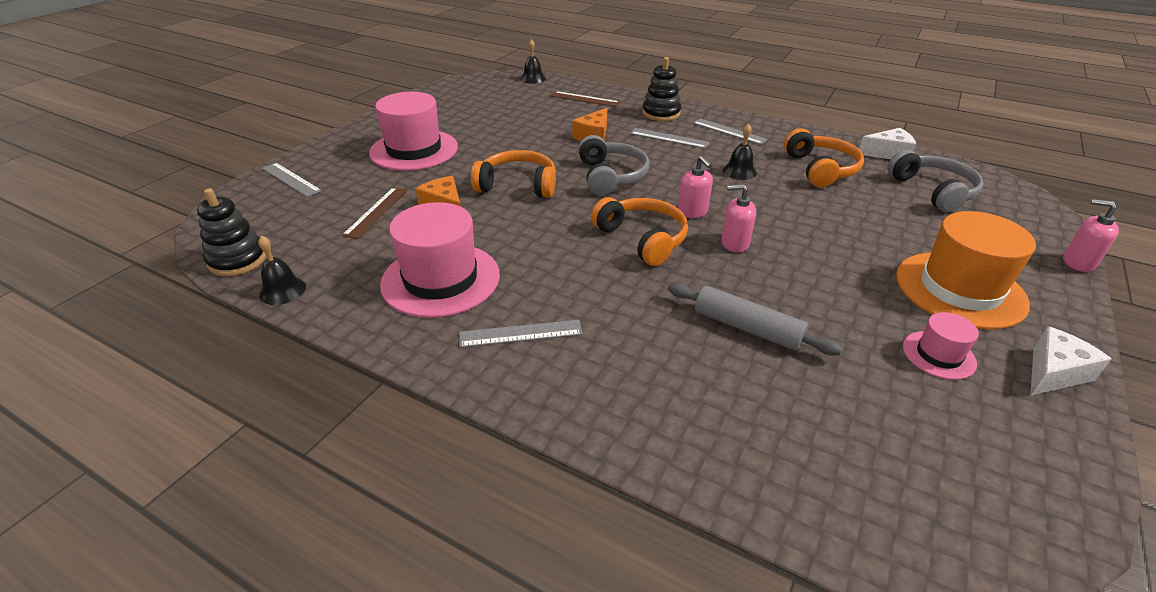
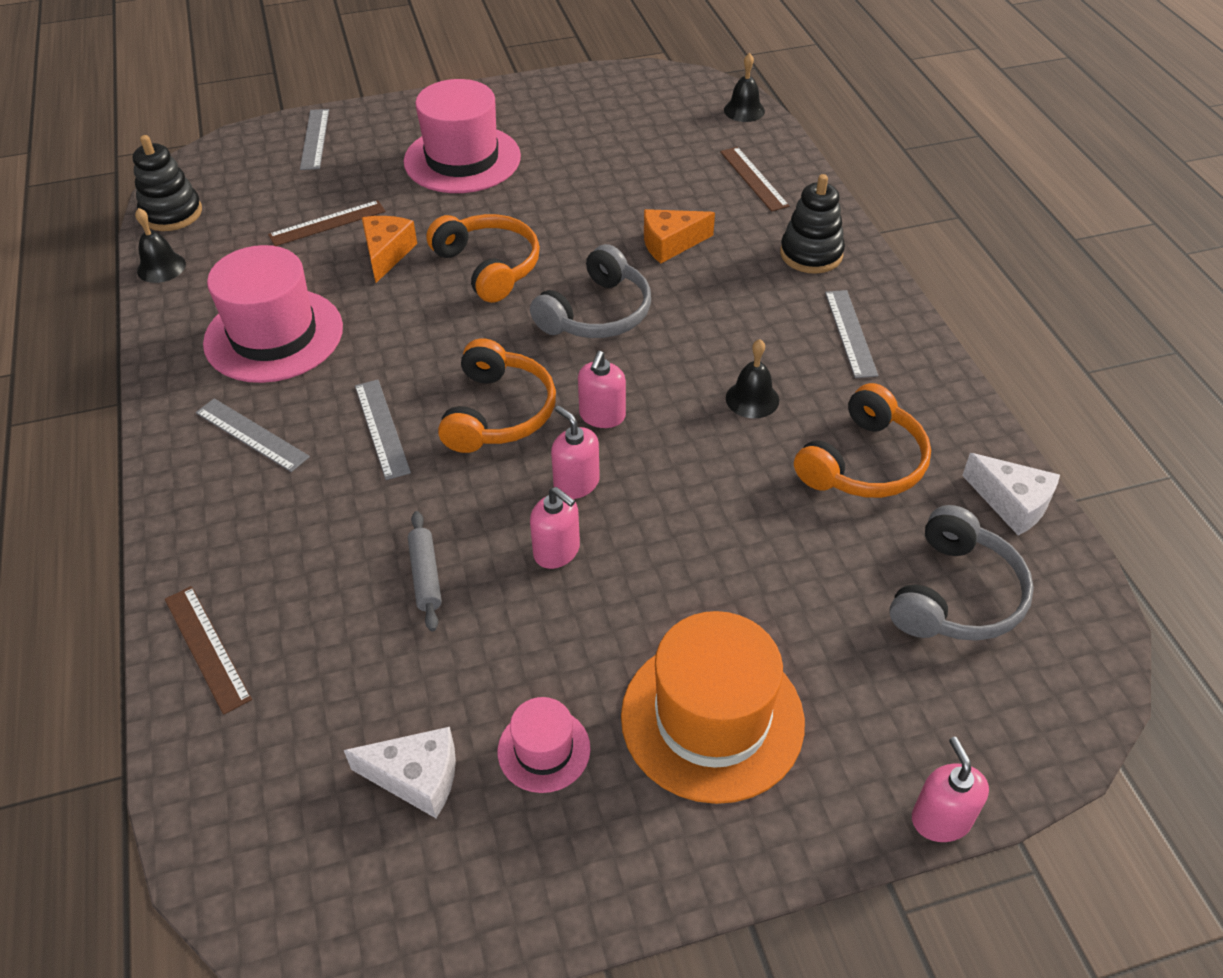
camera: 45 degrees right, 10 degrees up
grey ruler [630,128,709,148] -> grey ruler moved to [355,380,411,480]
grey rolling pin [668,283,843,355] -> grey rolling pin [408,511,442,631], size x0.65
white cheese [1030,326,1111,396] -> white cheese moved to [344,727,456,818]
none -> brown ruler [165,586,252,715]
none -> pink soap dispenser [530,487,580,569]

